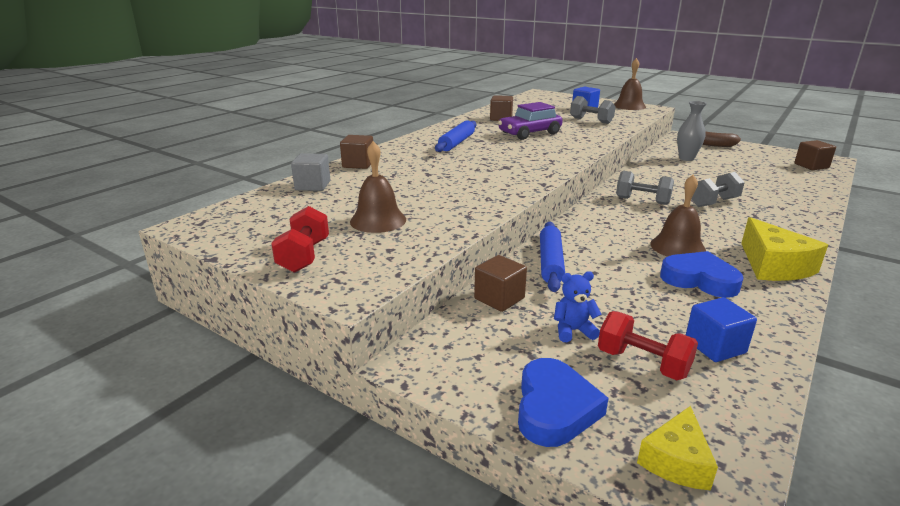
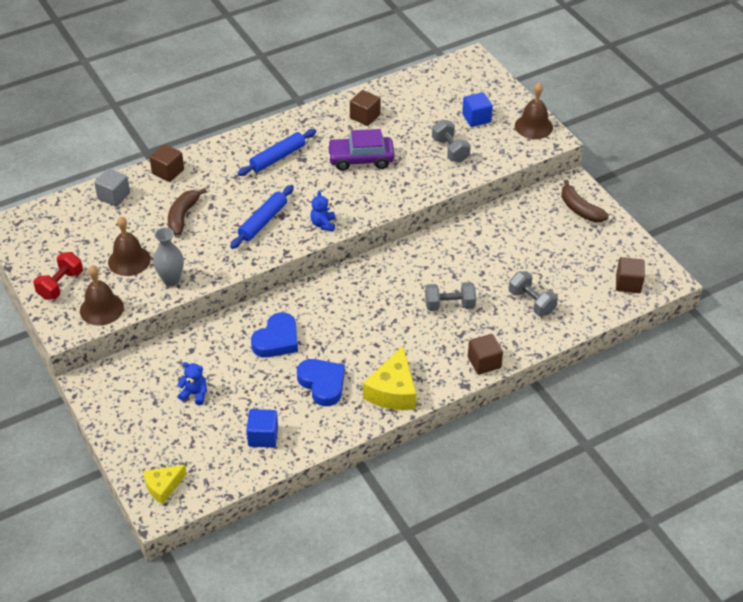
camera: 25 degrees right, 20 degrees up
brown cube [474,255,527,312] -> brown cube moved to [468,334,503,375]
blue heart [518,358,609,447] -> blue heart moved to [251,312,298,357]
blue rolling pin [540,222,565,292] -> blue rolling pin moved to [230,185,294,249]
red dumbbell [598,311,698,380] -> none
grey dumbbell [616,171,674,205] -> grey dumbbell moved to [509,271,558,316]
brown bell [650,175,706,257] -> brown bell moved to [80,265,124,326]
grey vase [677,101,707,161] -> grey vase moved to [153,227,184,286]
none -> brown banana [168,188,207,235]
none -> blue teddy bear [310,191,335,232]

